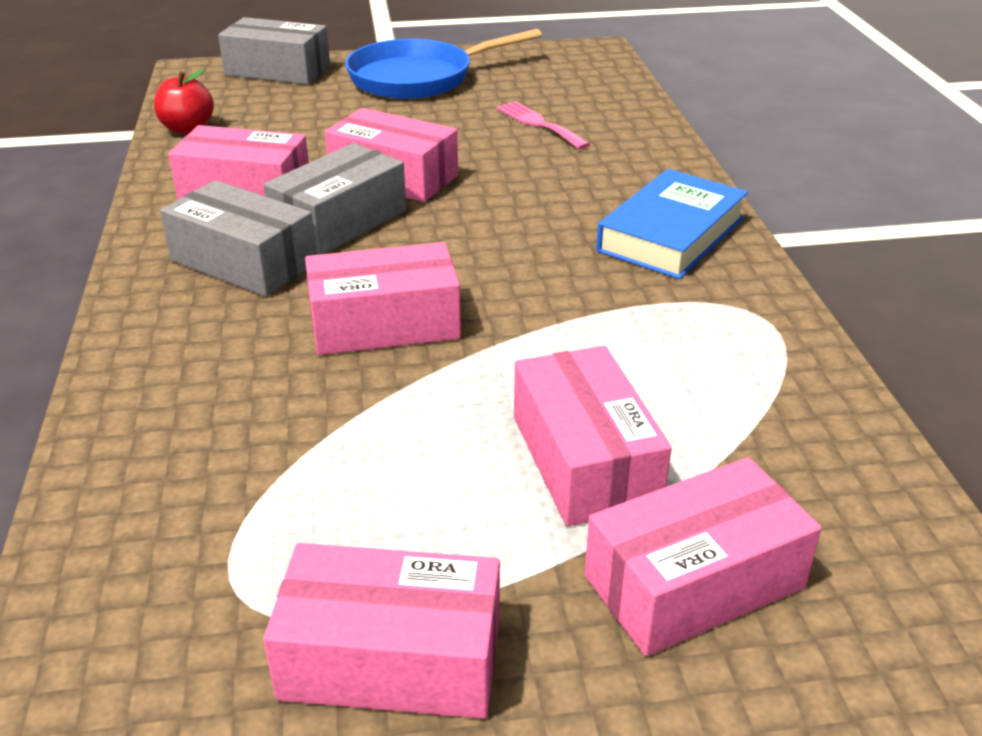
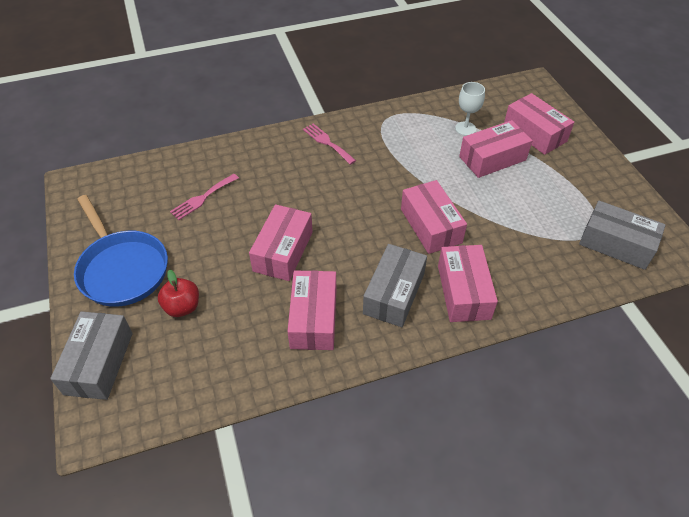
camera: 100 degrees left, 15 degrees up
red apple [154,69,214,134] -> red apple moved to [158,269,199,317]
pink box [263,543,500,719] -> pink box moved to [438,245,498,322]
grey box [264,143,406,255] -> grey box moved to [579,201,666,270]
blue book [596,169,748,279] -> pink fork [303,124,356,165]
none -> white goblet [455,82,485,136]

